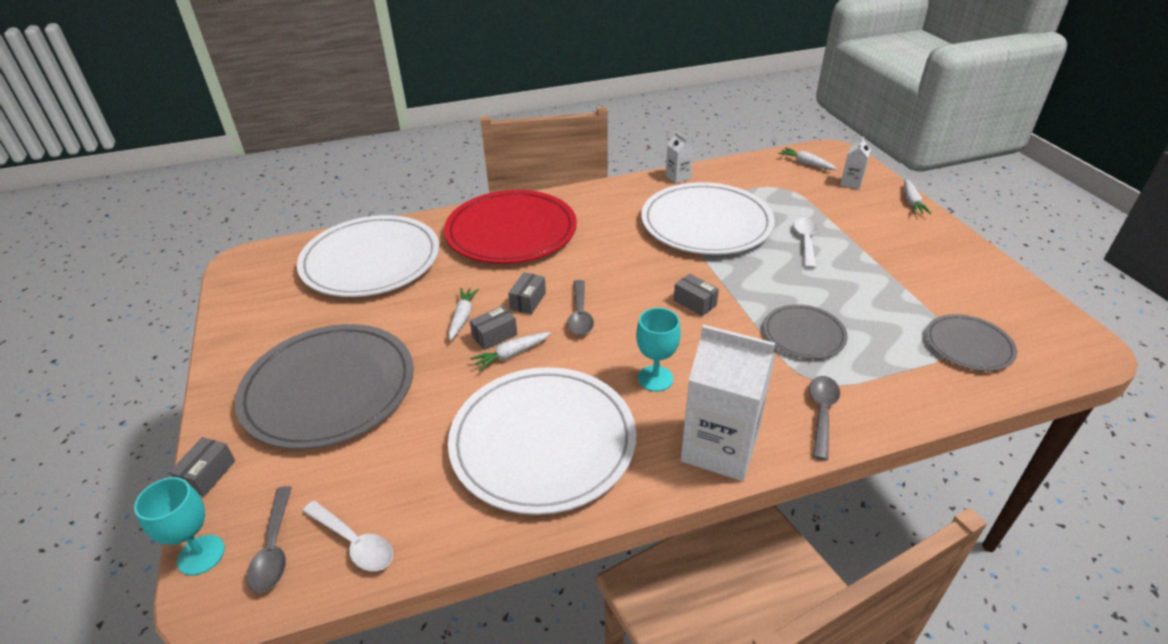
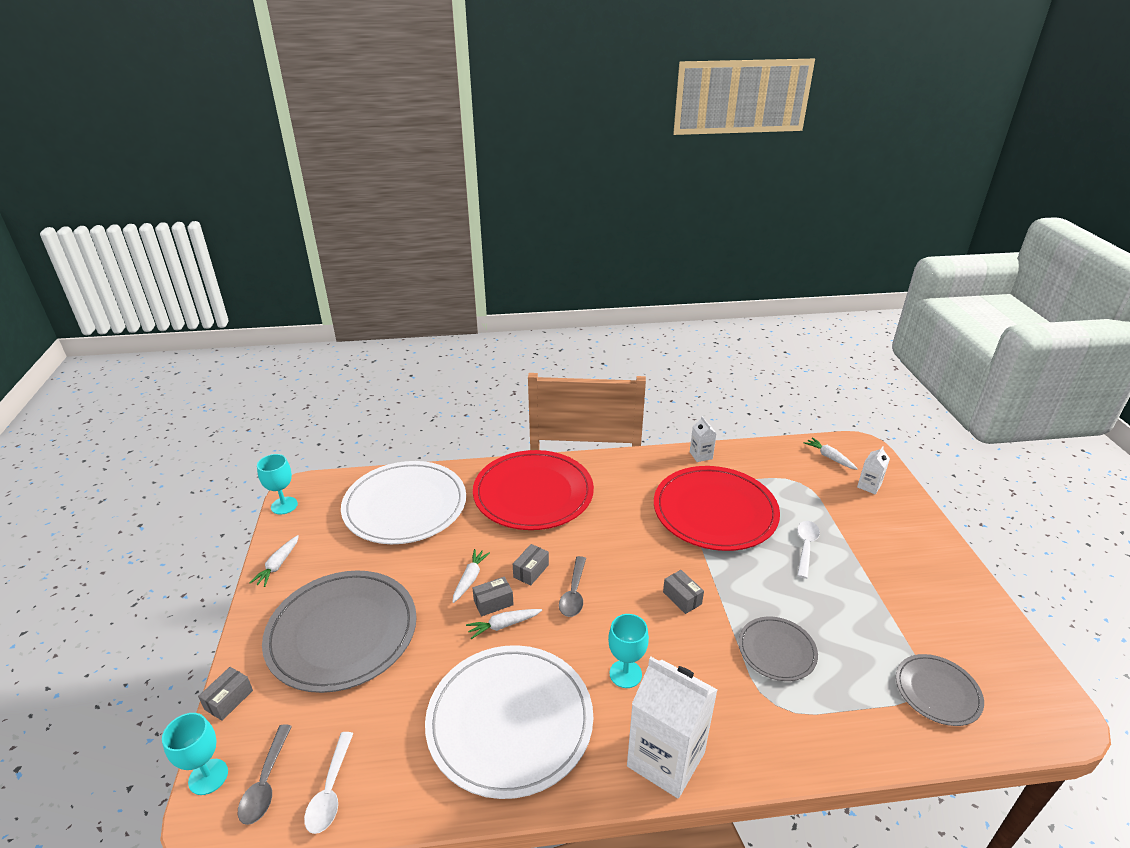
camera: 10 degrees right, 5 degrees down
white spoon [303,501,393,571] -> white spoon turned 45 degrees clockwise [304,732,354,834]
white plate [641,182,775,255] -> red plate [654,466,780,551]
grey spoon [809,376,840,460] -> none
white carrot [904,179,931,214] -> white carrot moved to [249,535,299,587]
none -> turquoise goblet [257,454,298,515]

